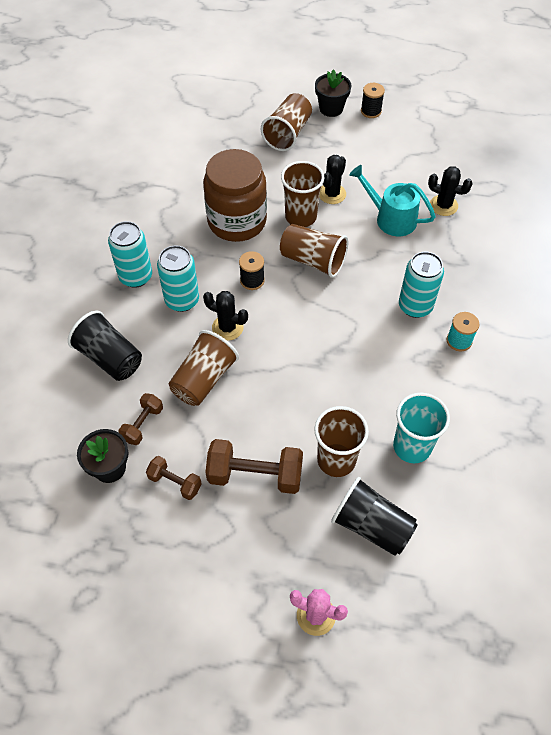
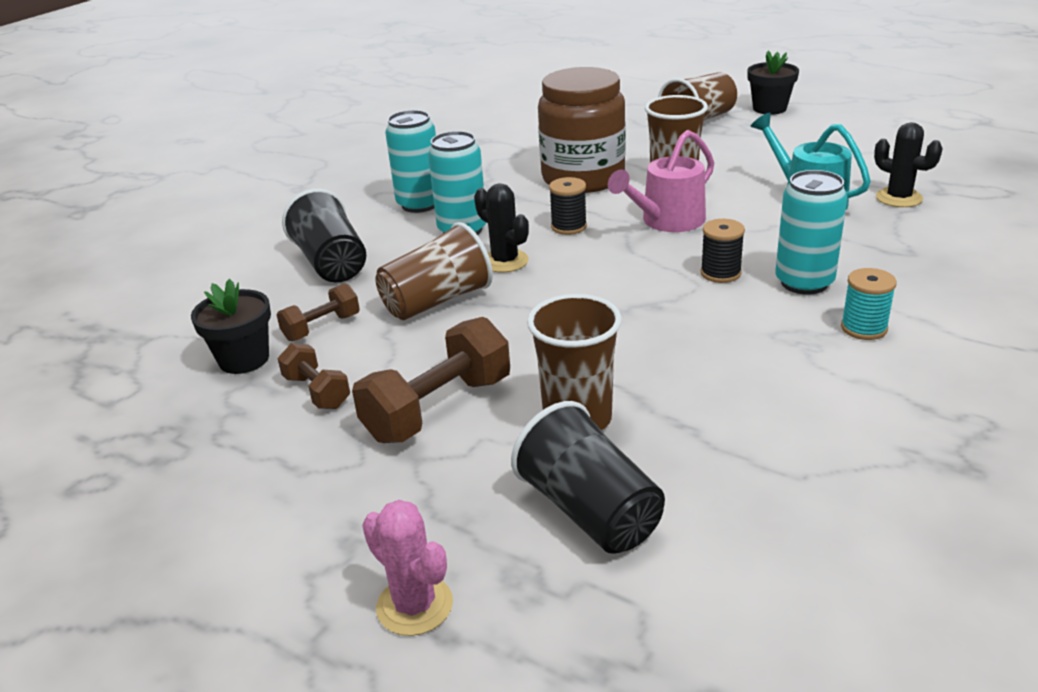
camera: 25 degrees right, 25 degrees down
brown dumbbell [205,439,303,494] -> brown dumbbell turned 75 degrees counterclockwise [352,317,510,443]
brown cup [280,224,348,278] -> pink watering can [608,130,714,232]
black cactus [319,155,346,204] -> none
black spool [361,83,385,118] -> black spool moved to [701,219,745,283]
turquoise cup [393,393,450,463] -> none

